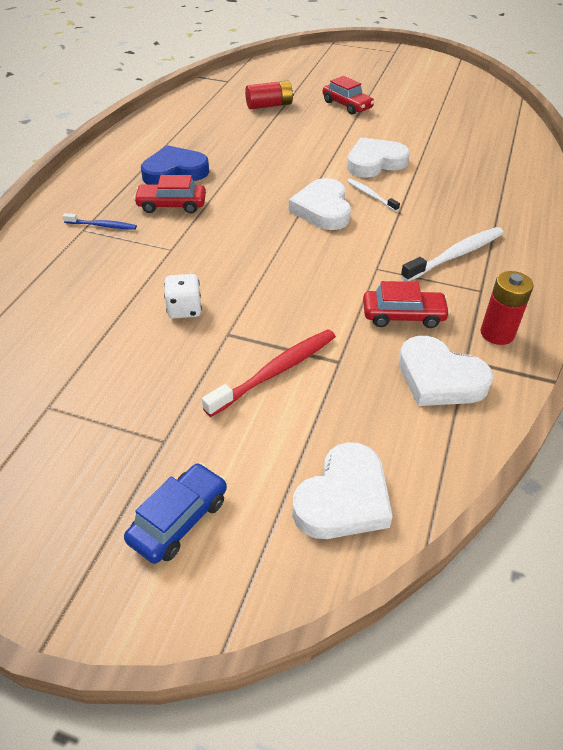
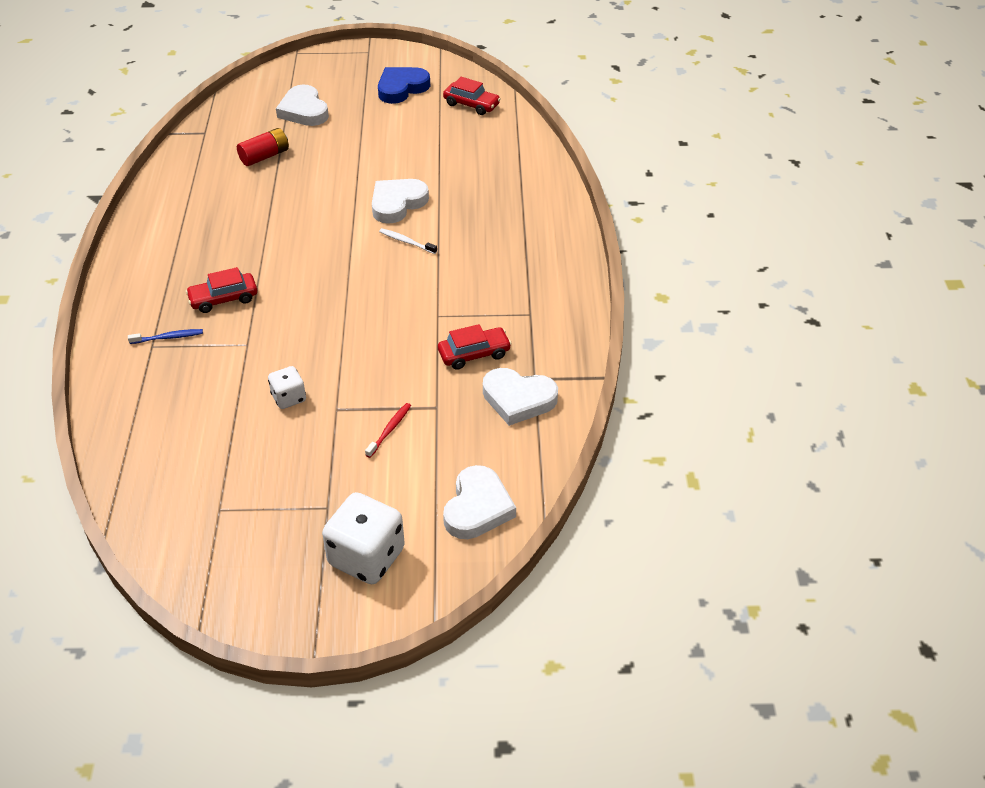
camera: 20 degrees left, 0 degrees up
blue car [124,463,227,564] -> white dice [322,492,405,584]
blue heart [141,145,209,185] -> blue heart moved to [378,67,430,104]
red toothbrush [202,330,336,417] -> red toothbrush [365,403,411,458], size x0.57
white heart [289,178,351,230] -> white heart moved to [276,85,329,126]
red car [323,76,374,115] -> red car moved to [443,77,501,115]
white toothbrush [401,227,504,282] -> none
red battery [481,271,533,345] -> none

